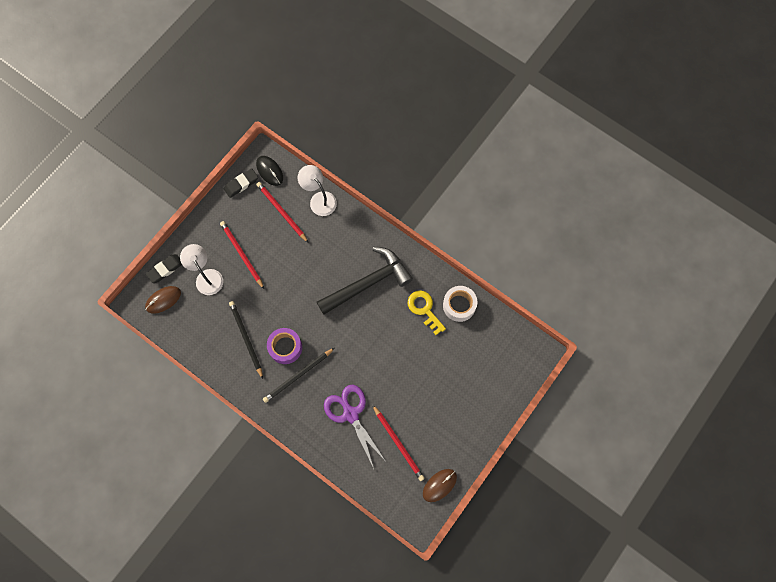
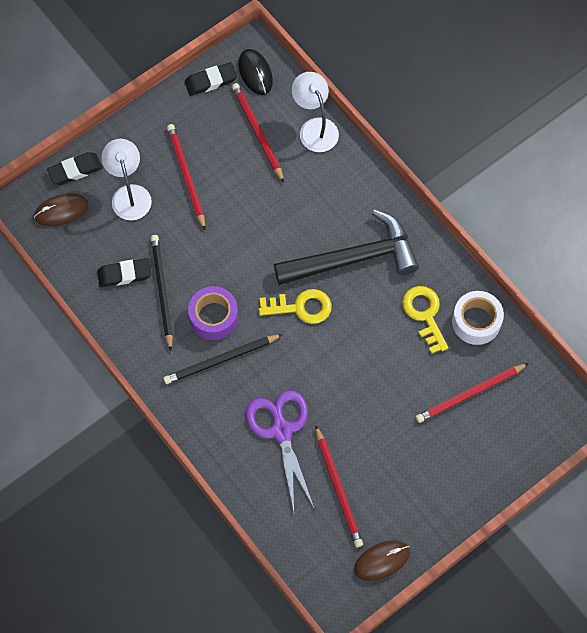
camera: 15 degrees right, 5 degrees down
none -> black eraser [97,258,151,287]
none -> yellow key [259,289,332,324]
none -> red pencil [416,363,529,423]

